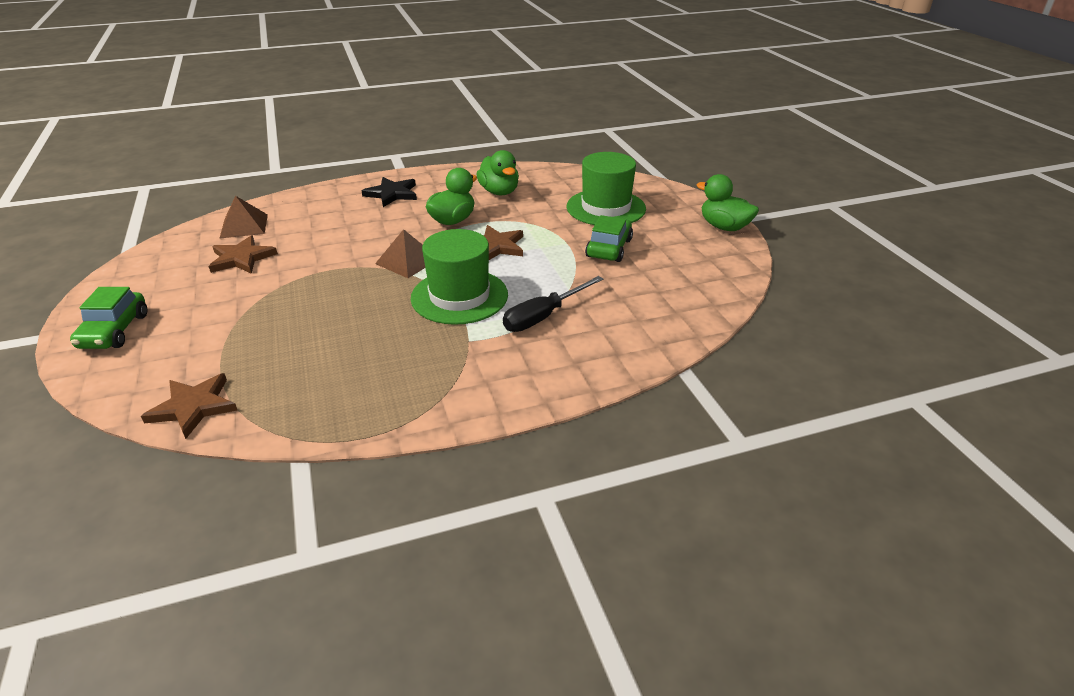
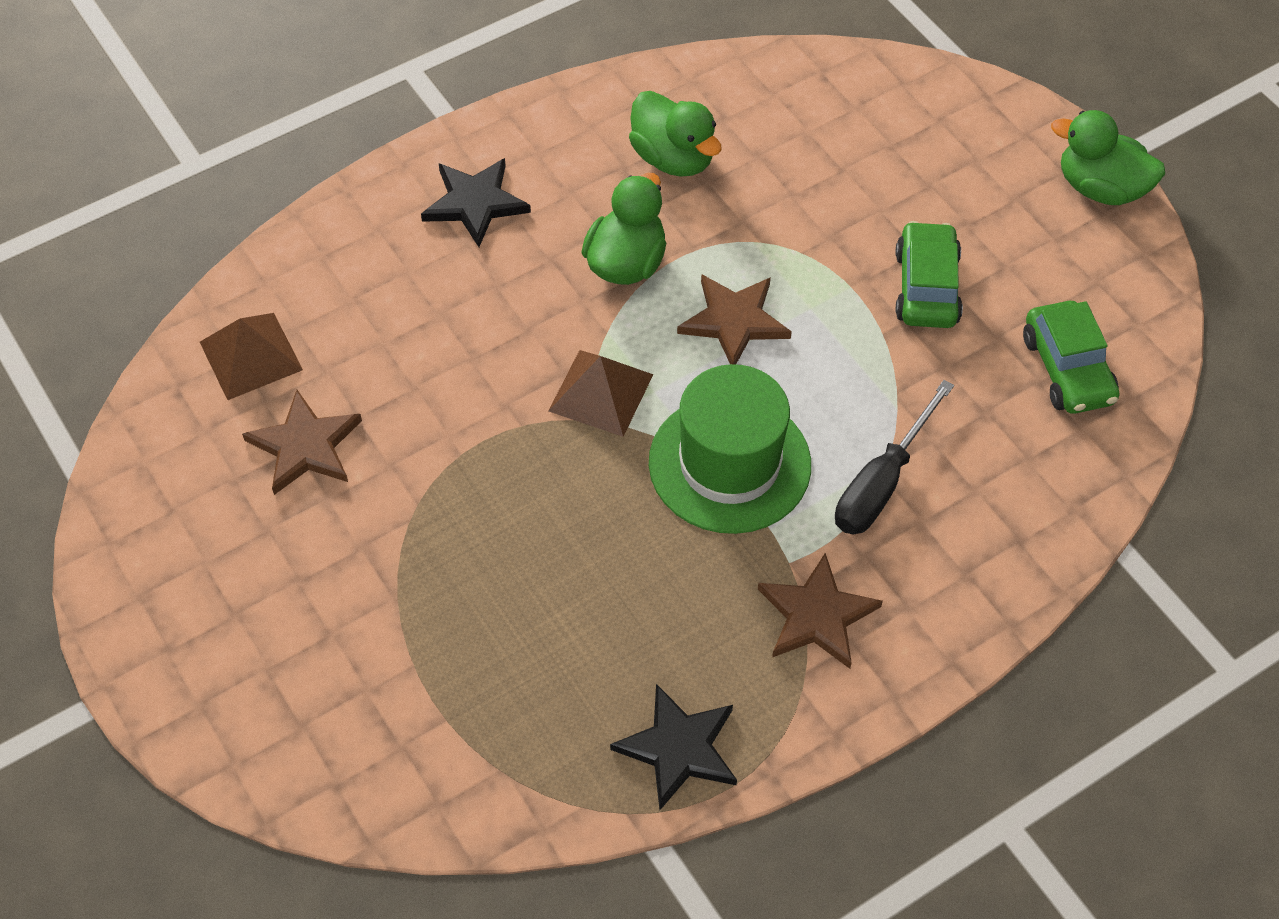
camera: 15 degrees left, 20 degrees up
green car [70,287,147,349] -> green car moved to [1023,301,1119,414]
brown star [141,373,237,439] -> brown star moved to [758,553,883,669]
green hat [566,152,646,225] -> none
none -> black star [610,684,737,810]

